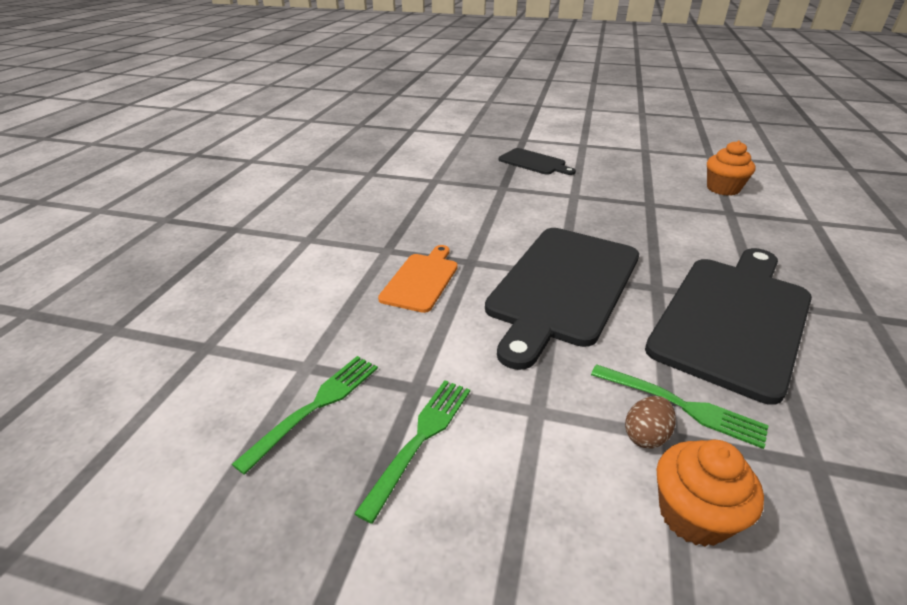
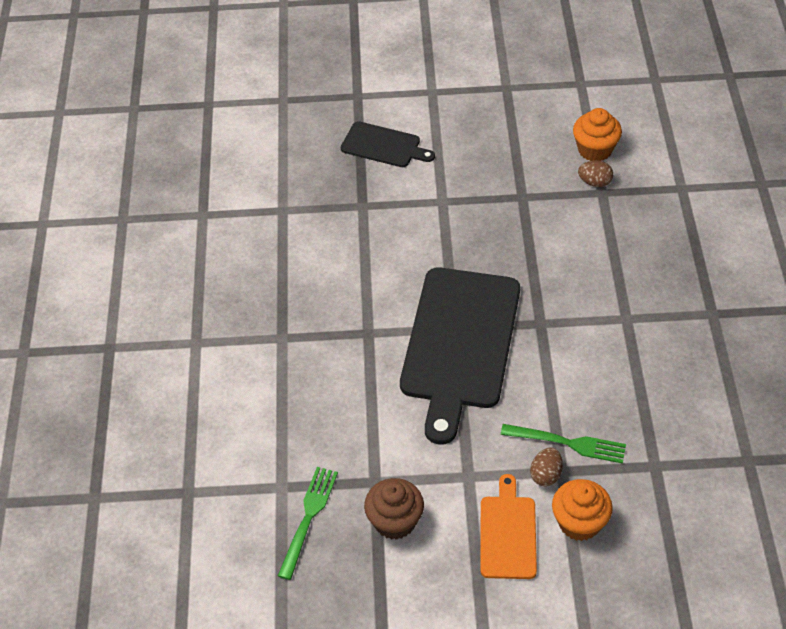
camera: 15 degrees left, 15 degrees up
green fork [354,380,470,524] -> brown cupcake [364,478,424,540]
orange cutting board [378,245,458,313] -> orange cutting board moved to [480,474,537,579]
black cutting board [645,248,812,405] -> none
none -> brown egg [578,160,613,187]

